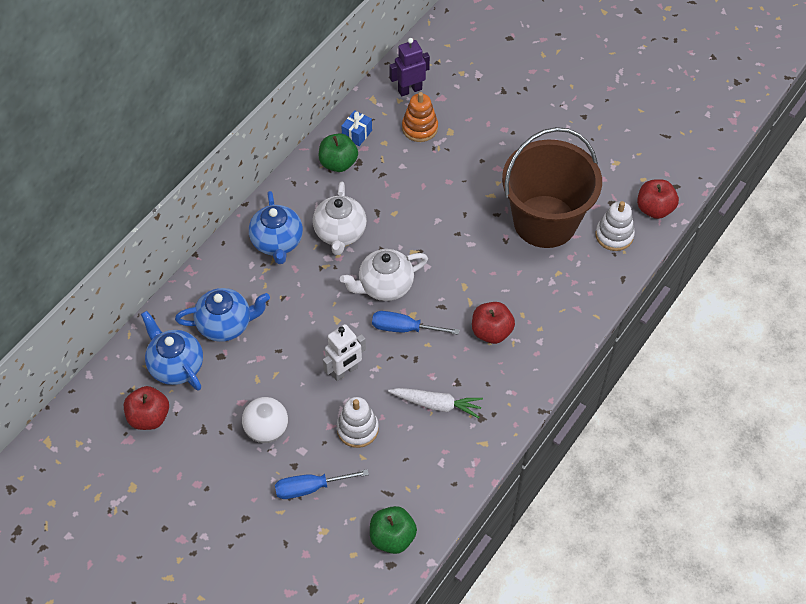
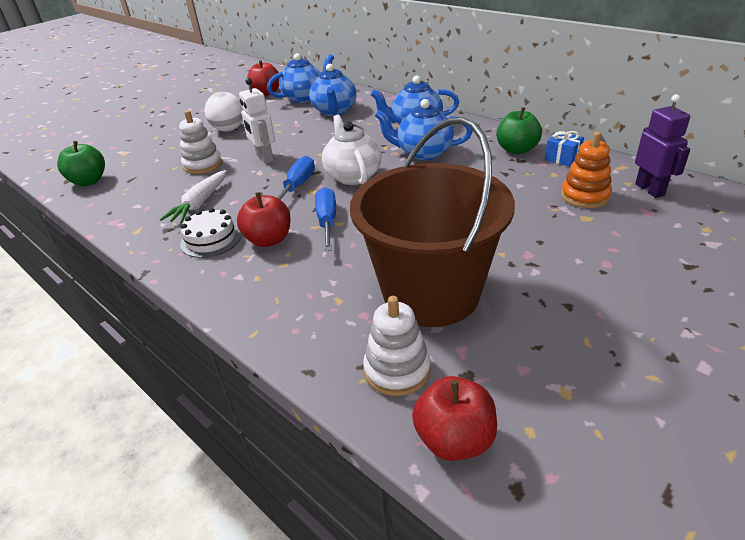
camera: 100 degrees right, 20 degrees down
blue screwdriver [275,469,369,499] -> blue screwdriver moved to [315,187,336,252]
white teapot [313,181,367,255] -> blue teapot [375,99,473,160]
none -> white cake [180,208,242,258]

